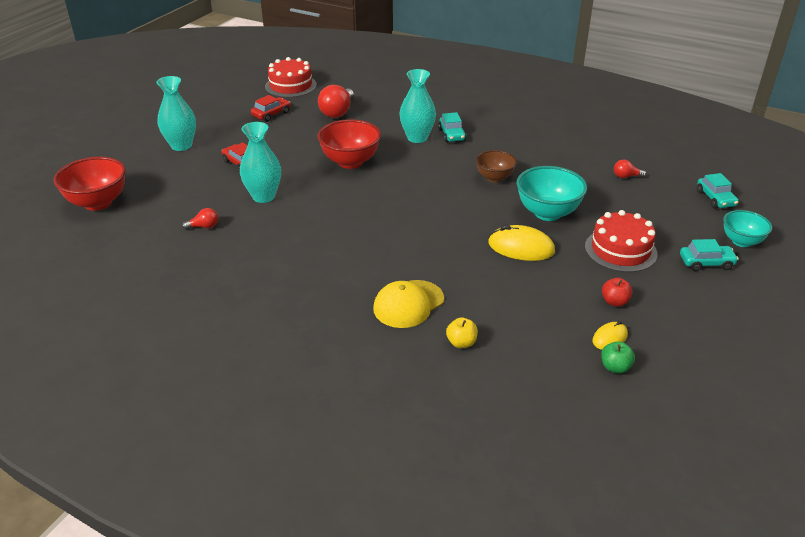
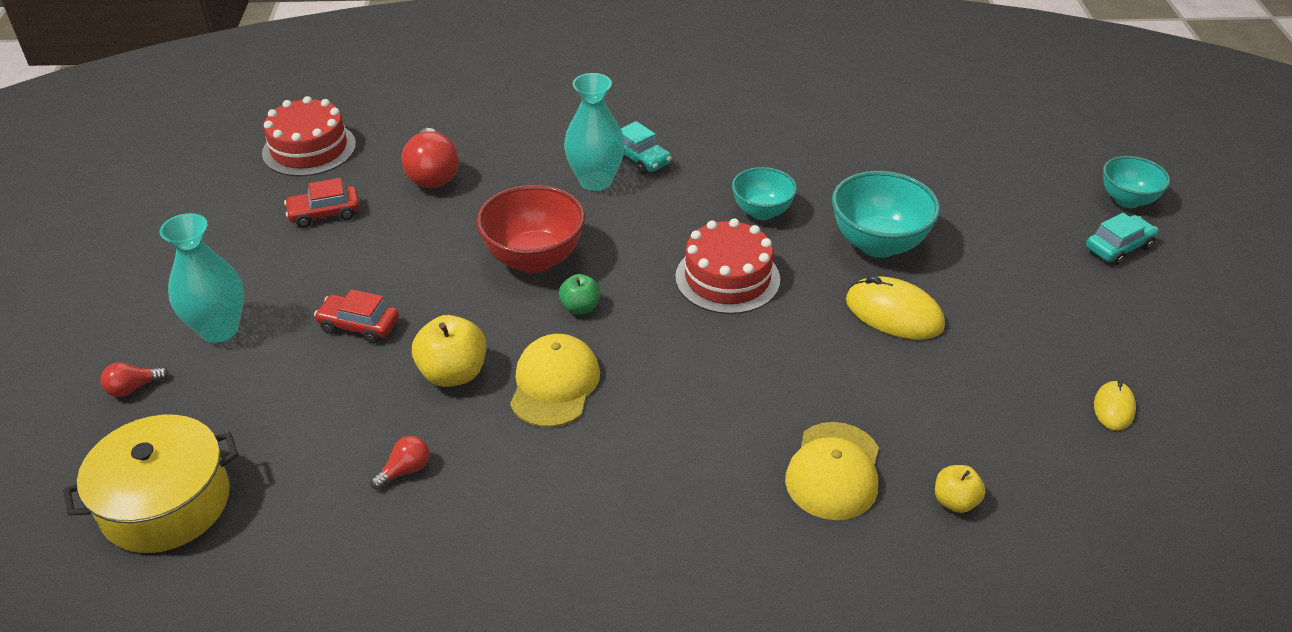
camera: 30 degrees left, 5 degrees up
red bowl [54,157,126,211] -> yellow pot [63,415,238,553]
turquoise vase [240,122,281,203] -> yellow apple [412,315,486,387]
red car [251,95,290,122] -> red car turned 120 degrees counterclockwise [284,178,360,228]
brown bowl [476,150,517,183] -> turquoise bowl [732,167,797,220]
yellow mouse [488,225,555,261] -> yellow mouse turned 45 degrees clockwise [846,275,945,340]
red cake [585,210,657,272] -> red cake moved to [675,219,780,314]
green apple [601,342,635,374] -> green apple moved to [559,274,600,314]
red apple [602,278,633,307] -> none
red light bulb [614,159,646,178] -> red light bulb moved to [100,362,169,397]
turquoise car [697,173,739,208] -> none
none -> yellow cap [510,334,600,427]

